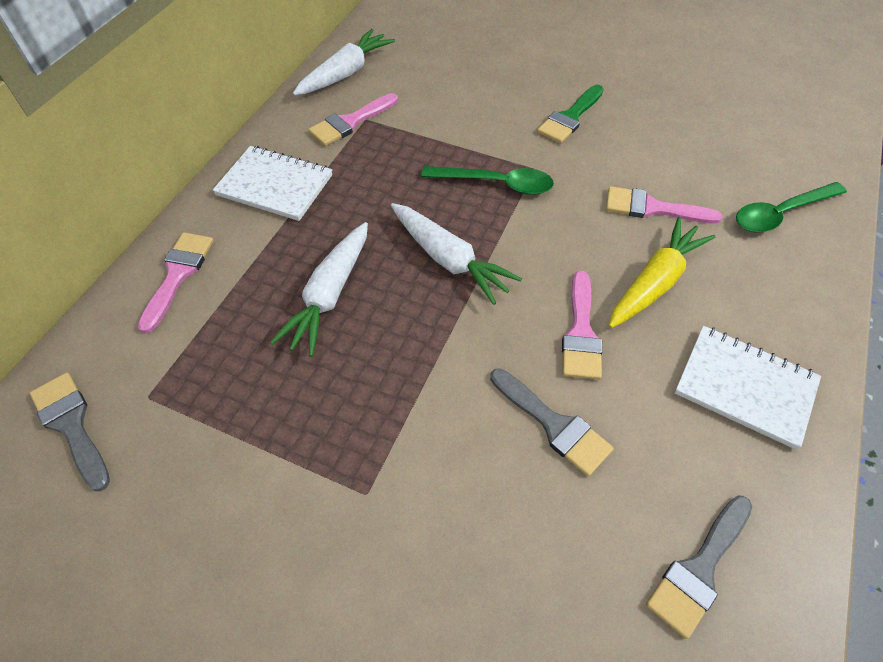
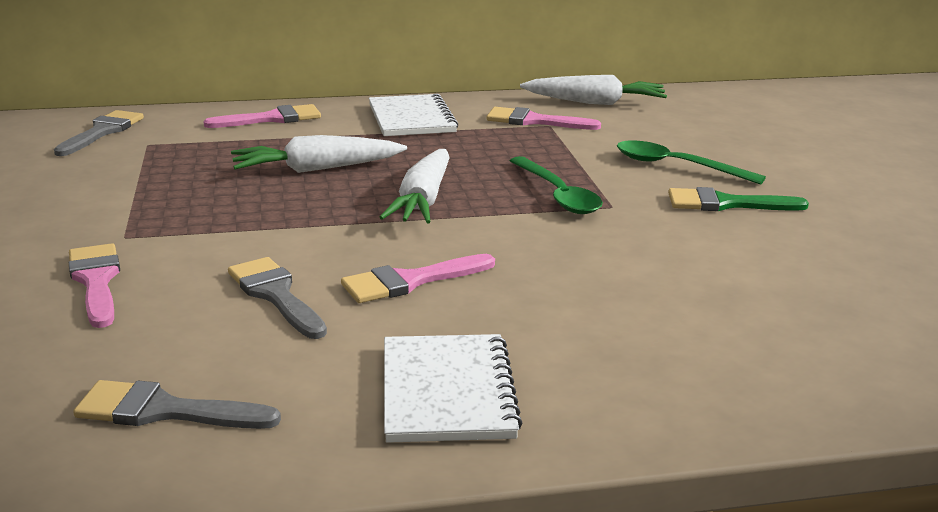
camera: 55 degrees right, 30 degrees down
grey brush [490,368,614,476] -> grey brush turned 135 degrees clockwise [228,257,327,339]
pink brush [606,186,722,224] -> pink brush moved to [69,243,120,328]
yellow carrot [609,217,716,328] -> none
green spoon [736,182,847,233] -> green spoon moved to [617,140,766,185]

